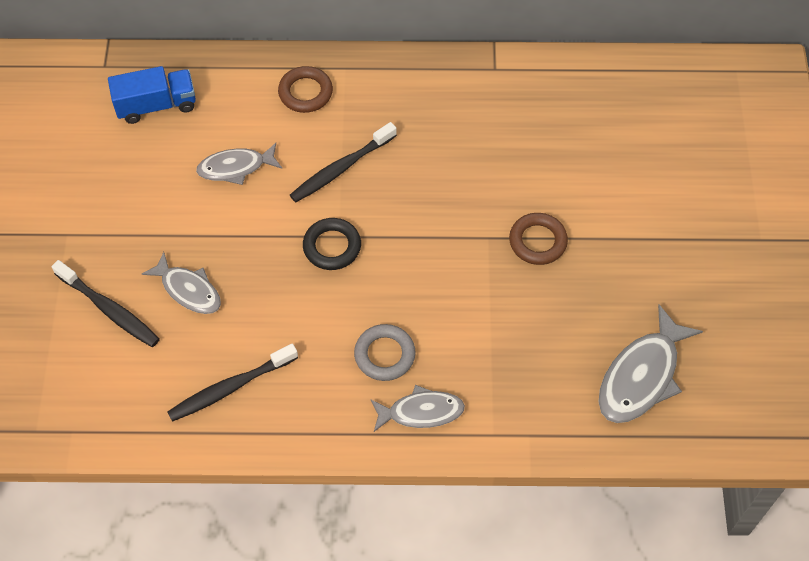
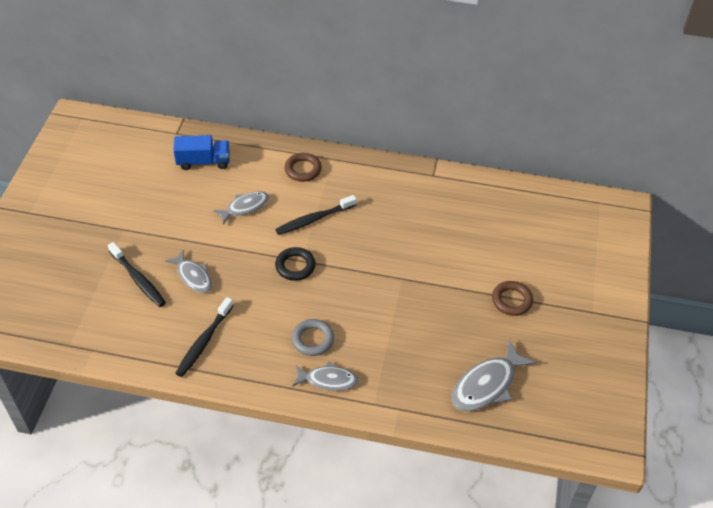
camera: 10 degrees right, 10 degrees down
black toothbrush [167,344,298,422] -> black toothbrush turned 45 degrees counterclockwise [175,297,234,377]
grey fish [196,143,282,185] -> grey fish turned 150 degrees clockwise [213,191,269,225]
brown ring [509,213,568,265] -> brown ring moved to [492,281,533,316]

